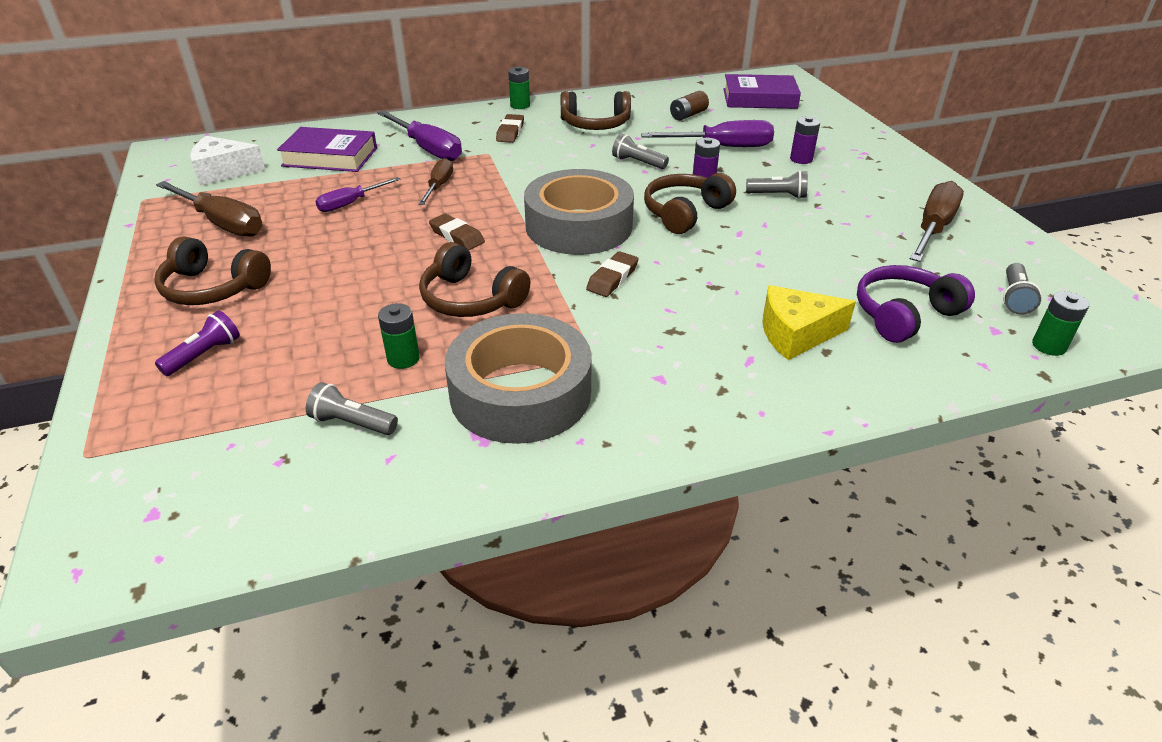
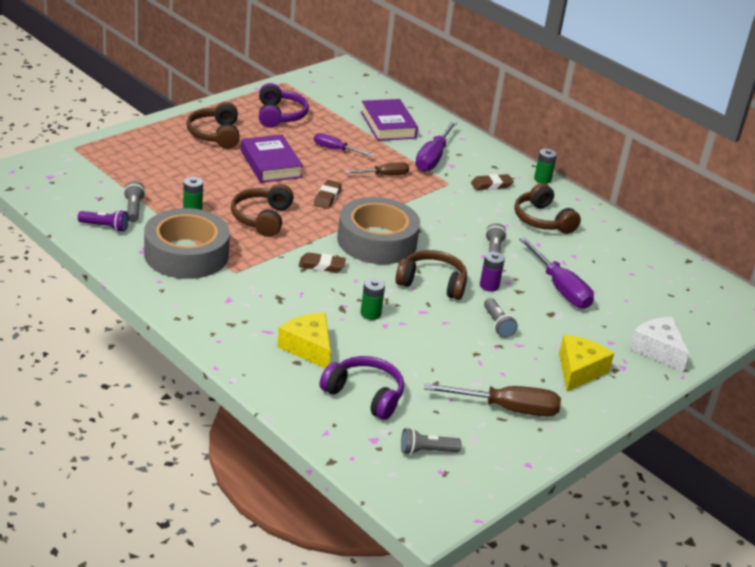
camera: 60 degrees right, 5 degrees down
purple flashlight [155,310,240,376] -> purple flashlight moved to [78,210,129,232]
brown screwdriver [156,181,263,237] -> purple headphones [259,83,309,128]
white cheese [190,136,265,186] -> white cheese moved to [629,317,689,372]
brown battery [670,91,709,120] -> none
purple book [723,74,801,109] -> purple book moved to [241,135,303,183]
purple battery [790,116,820,164] -> none
green battery [1032,291,1089,356] -> green battery moved to [361,278,385,320]
none -> yellow cheese [559,335,614,391]

